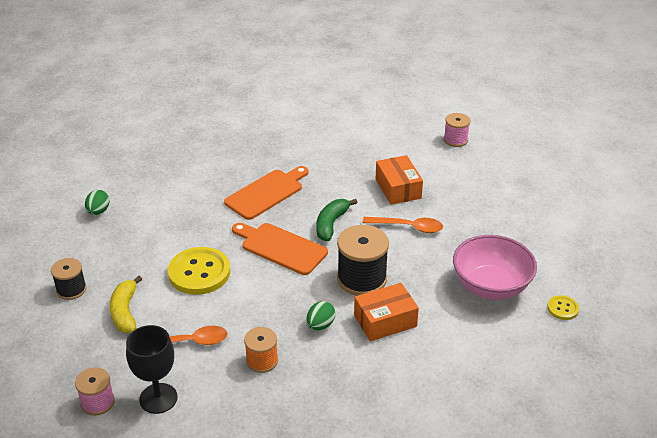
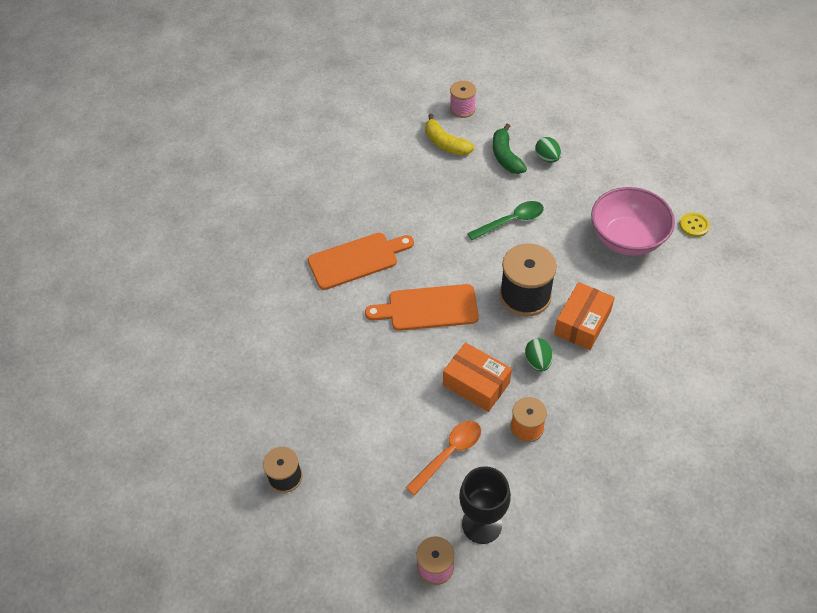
camera: 35 degrees left, 15 degrees up
green egg [85,190,110,215] -> green egg moved to [535,137,561,163]
yellow banana [110,276,142,333] -> yellow banana moved to [425,114,475,155]
yellow button [168,247,230,295] -> none
orange cutting board [224,166,308,220] -> orange cutting board turned 60 degrees clockwise [308,233,414,290]
green banana [316,199,358,241] -> green banana moved to [493,124,527,174]
orange spoon [363,217,443,233] -> green spoon [467,201,544,240]
orange box [376,155,423,205] -> orange box moved to [443,342,512,412]

